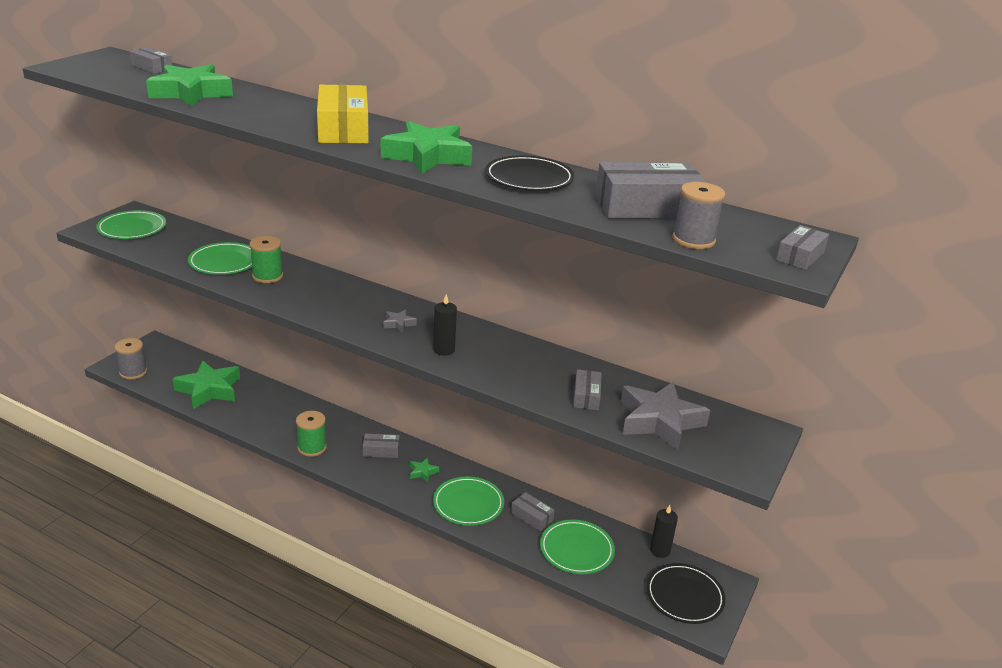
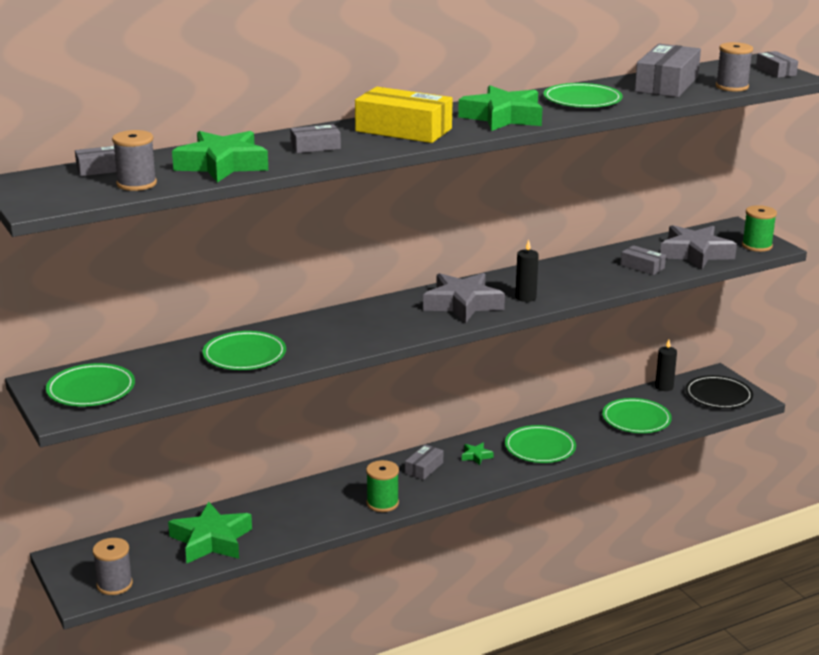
camera: 55 degrees left, 5 degrees down
green spool [249,236,283,283] -> green spool moved to [742,205,777,252]
grey star [383,309,417,333] -> grey star [423,273,505,323], size x2.34
black plate [485,155,575,191] -> green plate [543,83,623,107]
grey box [511,492,555,531] -> grey box moved to [290,124,341,153]
none -> grey spool [112,130,157,191]

